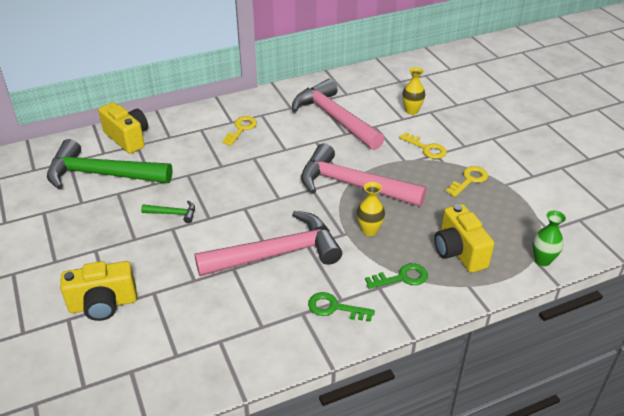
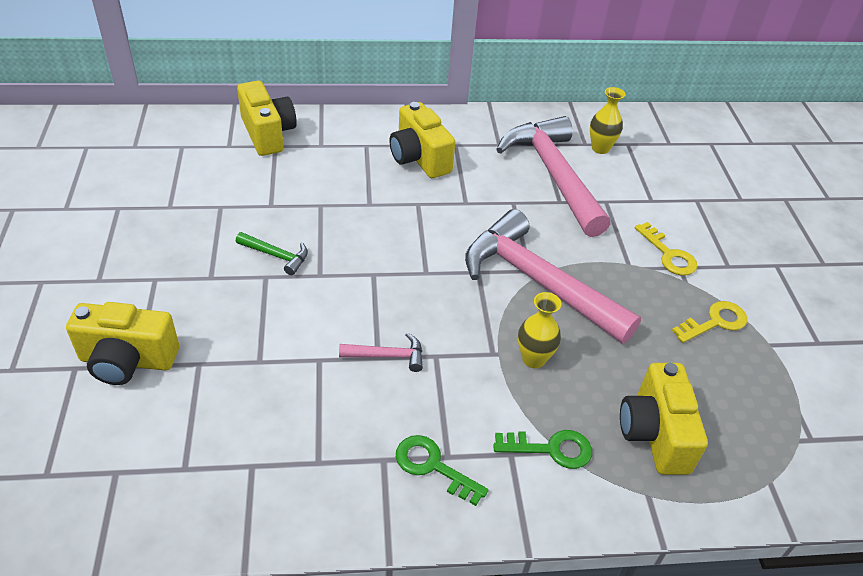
camera: 15 degrees right, 5 degrees up
green hammer [47,139,173,189] -> none
pink hammer [194,211,342,276] -> pink hammer [339,333,423,372], size x0.41
yellow key [222,116,257,146] -> yellow camera [389,102,455,178]
yellow vase [402,67,425,115] -> yellow vase moved to [590,87,625,154]
green vase [533,211,566,266] -> none

